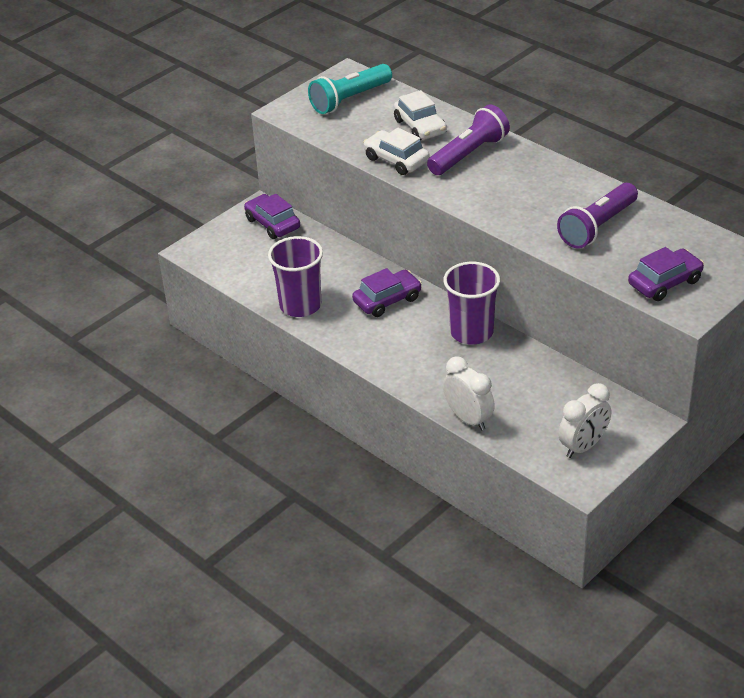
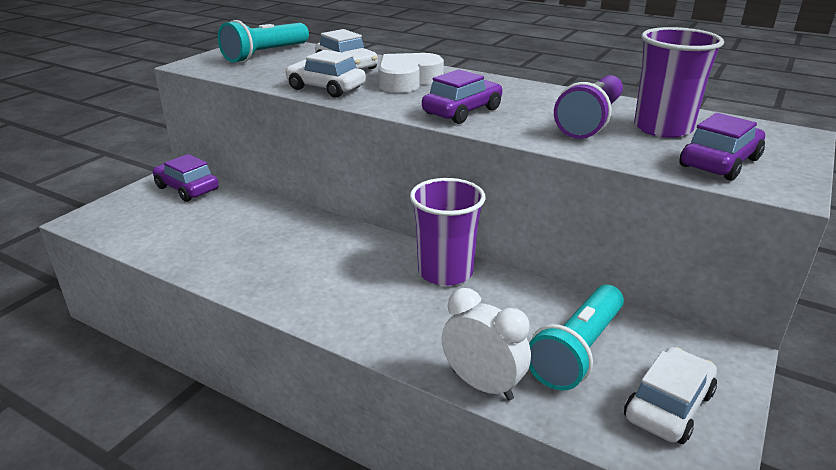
camera: 15 degrees left, 10 degrees down
purple cup [268,236,323,317] -> purple cup moved to [634,27,724,138]
purple car [352,268,422,317] -> purple car moved to [422,69,502,124]
purple flashlight [427,104,510,175] -> white heart [378,53,444,93]
white clock [558,383,611,458] -> white car [624,347,717,444]
none -> turquoise flashlight [529,285,624,391]

